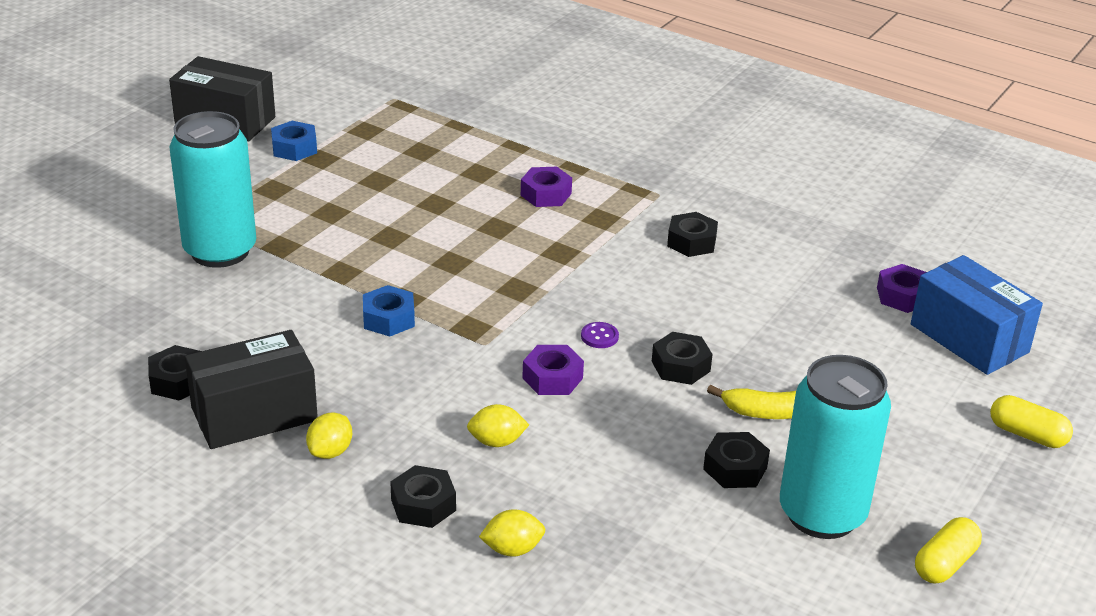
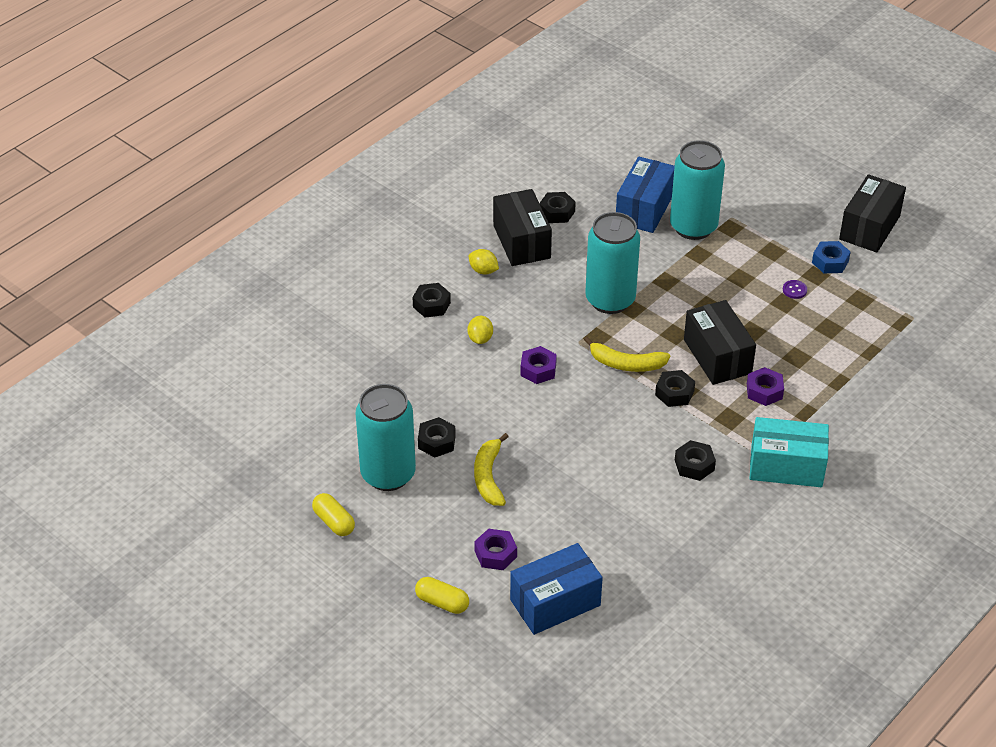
camera: 100 degrees right, 10 degrees up
blue nut [363,285,415,337] -> turquoise can [585,212,640,314]
yellow lemon [479,509,545,557] -> none
purple button [581,322,619,348] -> purple button moved to [783,280,807,299]
black nut [652,332,713,385] -> black nut moved to [655,370,695,407]
purple nut [877,264,926,313] -> purple nut moved to [474,529,517,570]
yellow capsule [990,395,1073,448] -> yellow capsule turned 75 degrees clockwise [415,577,469,614]
none -> yellow banana [584,337,670,372]
none -> blue box [616,156,675,233]
none -> black box [684,300,756,385]
none -> turquoise box [750,417,829,487]

